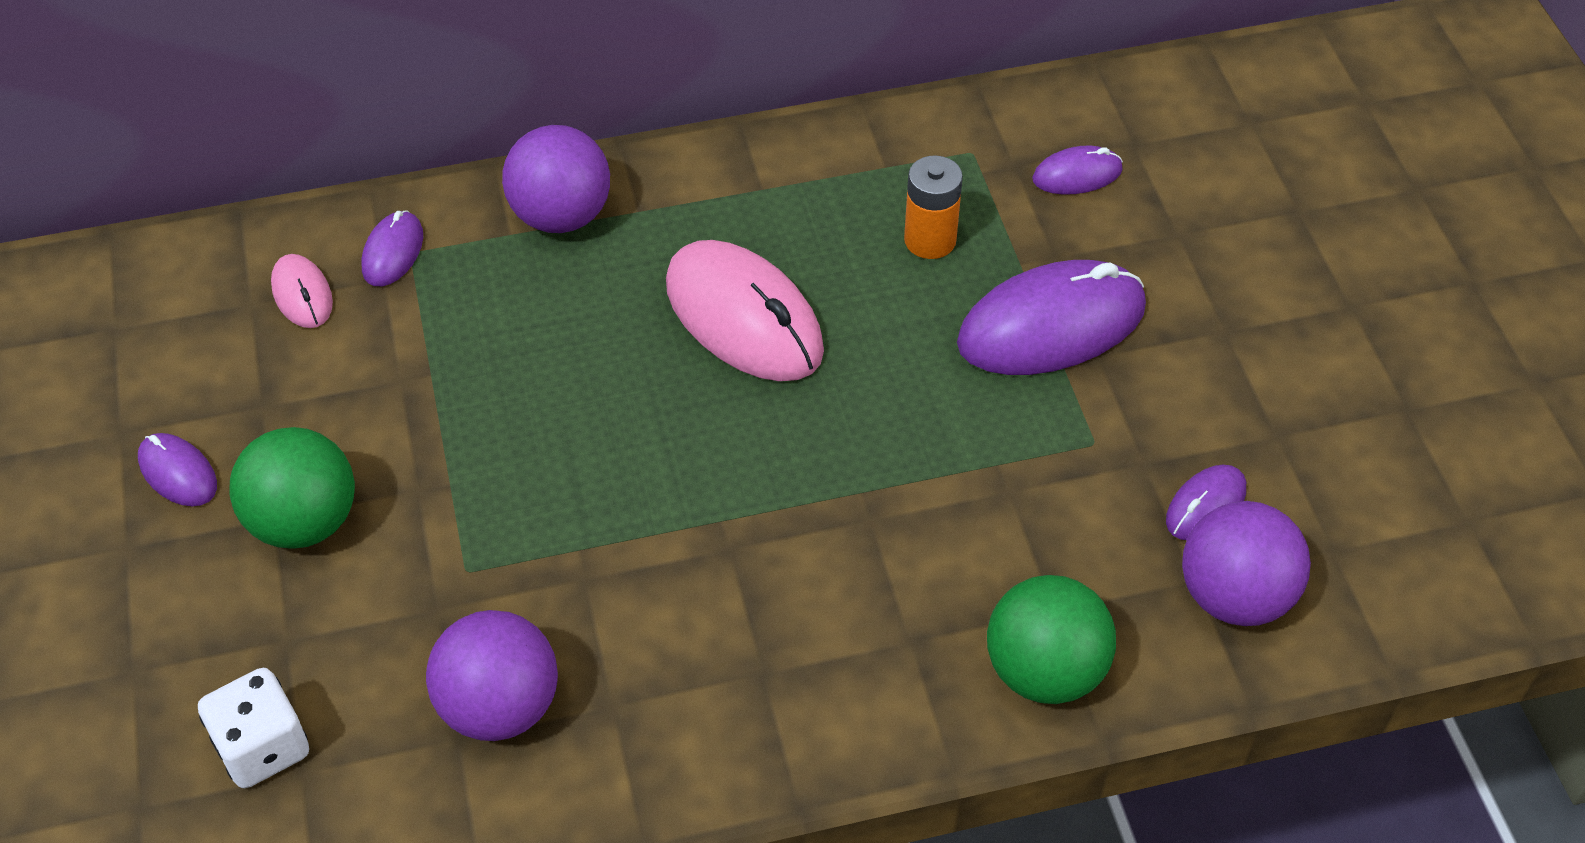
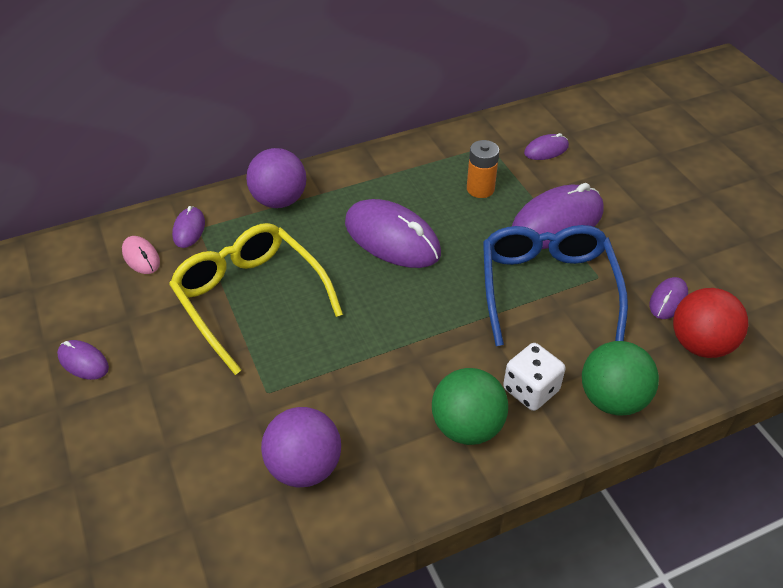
camera: 10 degrees left, 5 degrees down
white dice [198,668,309,788] -> white dice moved to [503,343,565,411]
green ball [230,427,355,549] -> green ball moved to [432,368,508,445]
pink mouse [666,240,824,381] -> purple mouse [345,199,441,268]
purple ball [1182,501,1311,626] -> red ball [673,288,748,358]
none -> yellow glasses [169,223,343,375]
none -> blue glasses [483,225,628,346]

